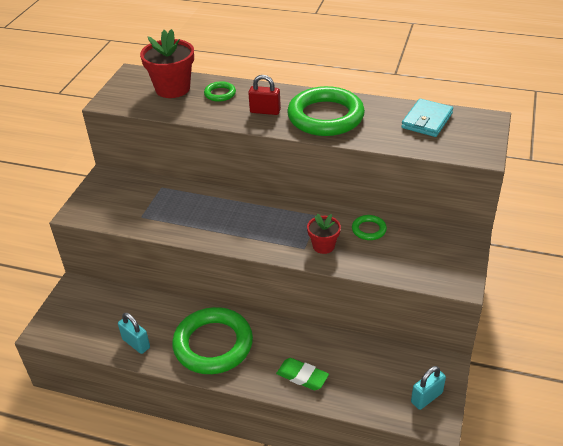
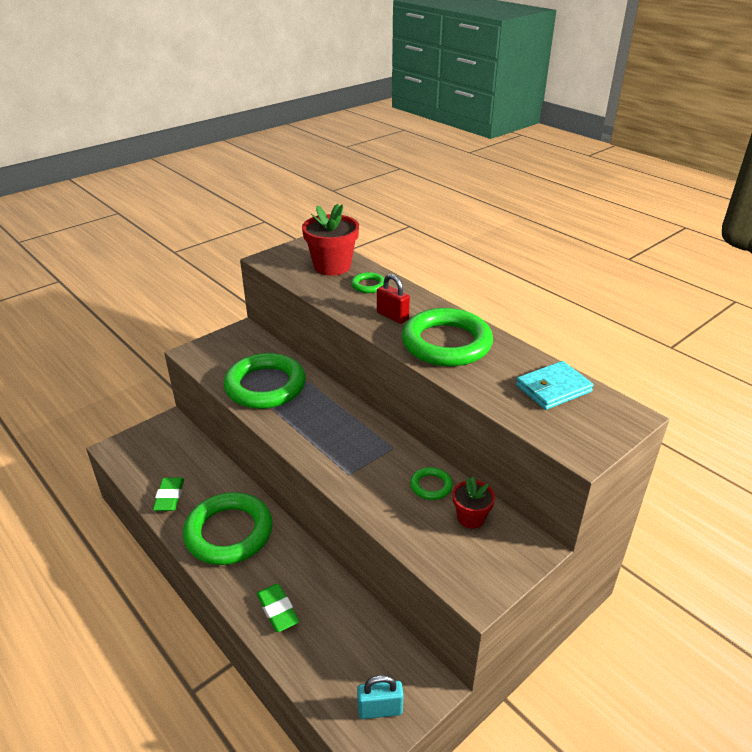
camera: 30 degrees right, 5 degrees down
turquoise padlock [118,313,150,354] -> green eraser [153,477,184,511]
red flower pot [307,214,341,254] -> red flower pot moved to [453,477,495,529]
none -> green ring [223,353,306,409]

